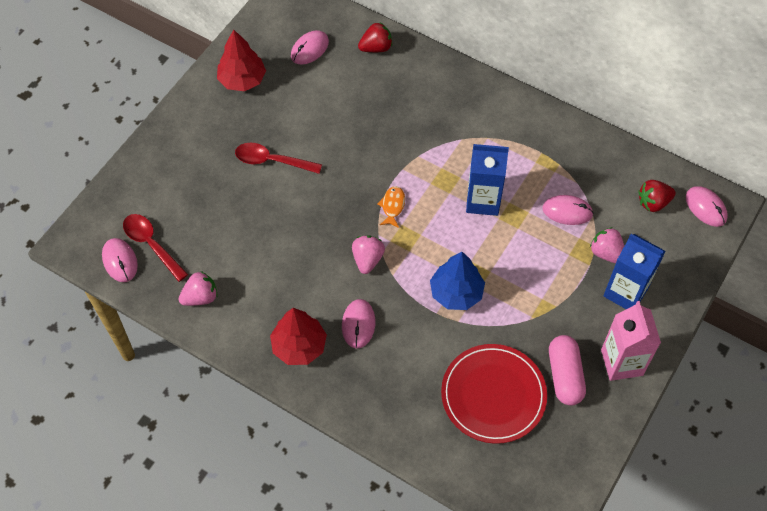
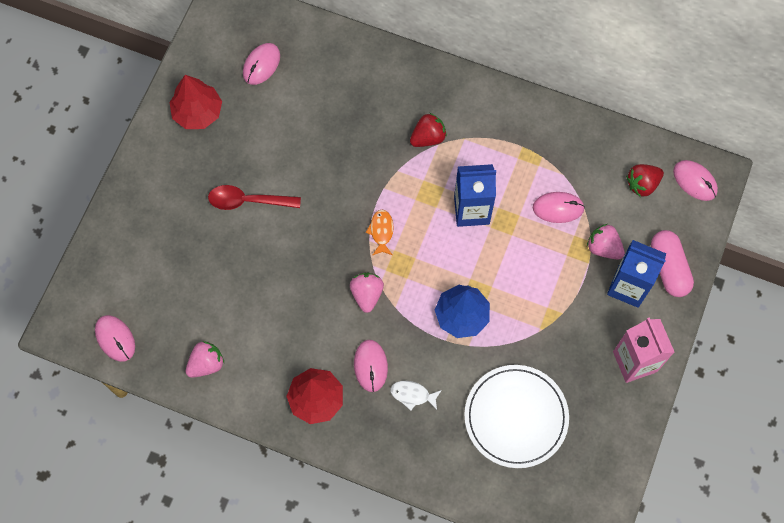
camera: 10 degrees left, 10 degrees up
red spoon [123,214,188,282] -> none
red strawberry [358,22,392,52] -> red strawberry moved to [410,113,447,147]
red plate [441,344,547,444] -> white plate [464,365,569,468]
pink capsule [549,335,586,406] -> pink capsule moved to [651,230,694,297]
none -> white fish [390,381,442,411]

